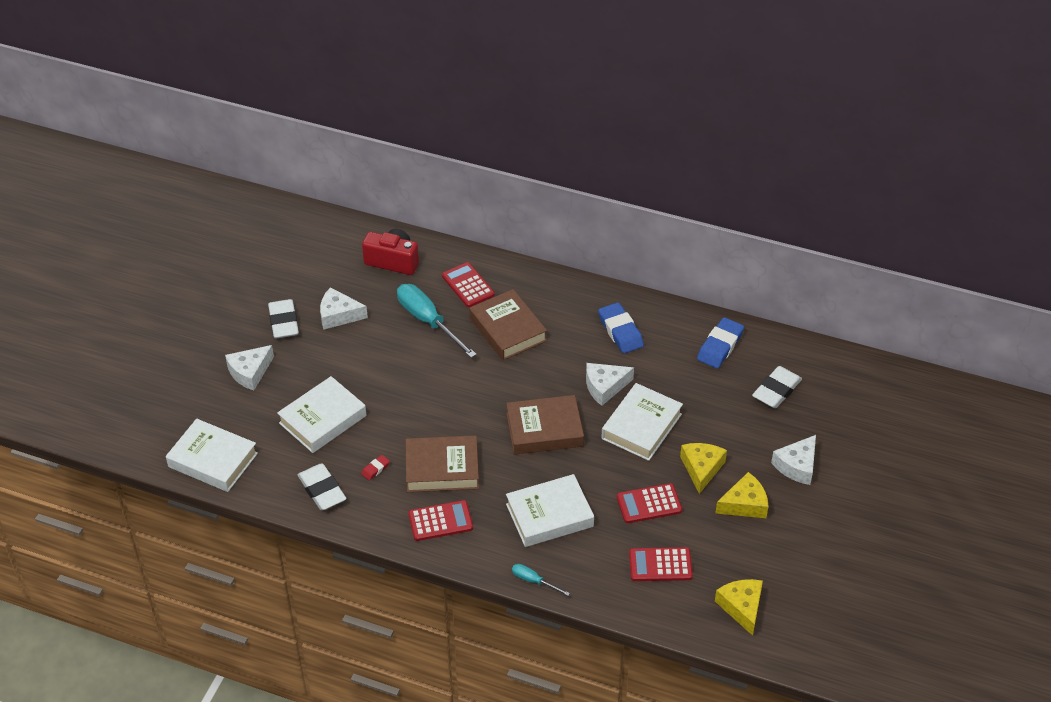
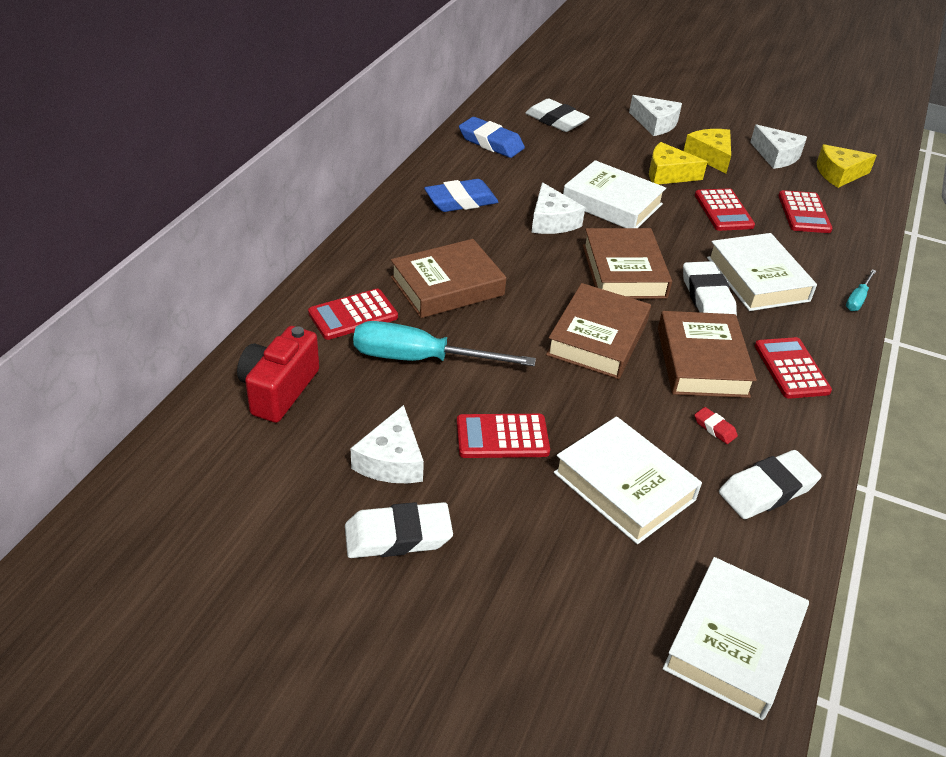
camera: 90 degrees left, 5 degrees down
white cheese [225,345,274,390] -> white cheese moved to [750,125,807,169]
turquoise screwdriver [397,284,477,358] -> turquoise screwdriver turned 45 degrees clockwise [353,321,536,366]
none -> red calculator [457,414,550,458]
none -> brown book [546,283,651,379]
none -> white eraser [683,261,737,316]

